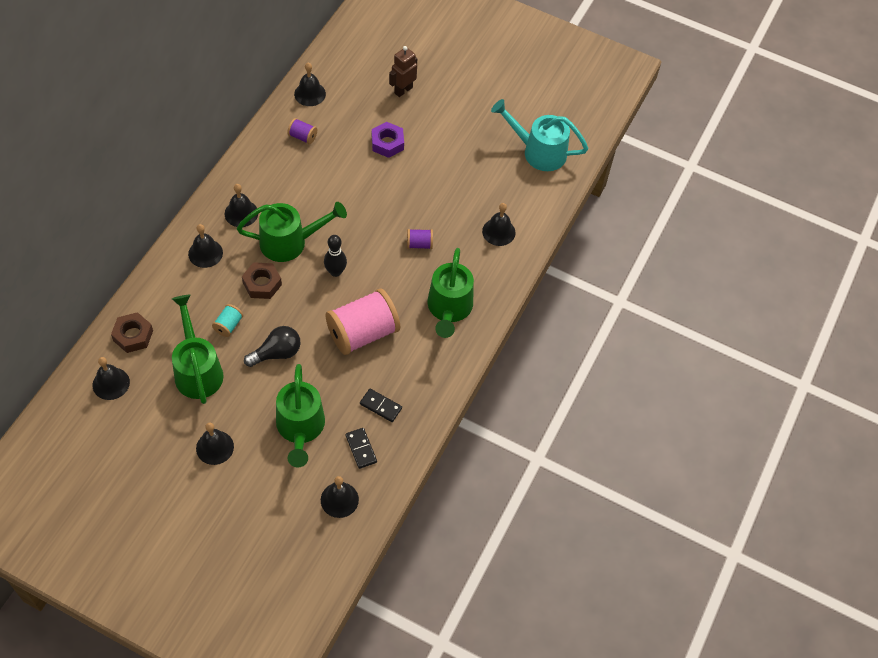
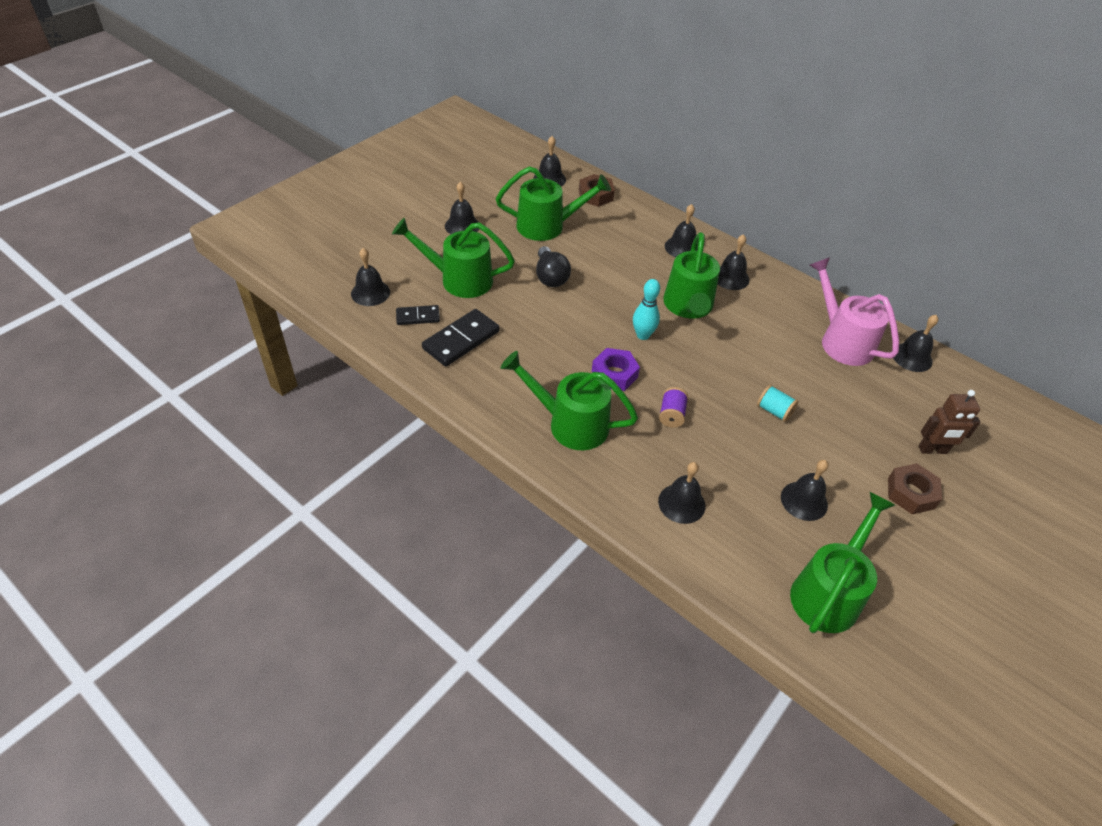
camera: 105 degrees right, 10 degrees down
turquoise spool [212,304,243,337] -> turquoise spool moved to [757,385,799,422]
brown nut [242,262,282,299] -> brown nut moved to [888,463,942,514]
purple spool [287,118,317,144] -> pink watering can [810,257,899,366]
black bowling pin [324,235,347,277] -> turquoise bowling pin [633,279,660,340]
pink spool [325,289,400,355] -> none
black domino [360,389,402,422] -> black domino [422,309,500,366], size x1.69
purple nut [372,122,404,158] -> purple nut moved to [592,348,640,391]
brown robot [389,46,417,97] -> brown robot turned 120 degrees clockwise [919,390,980,454]
turquoise watering can [491,99,588,171] -> green watering can [790,492,895,633]
none -> black bell [781,460,829,521]

